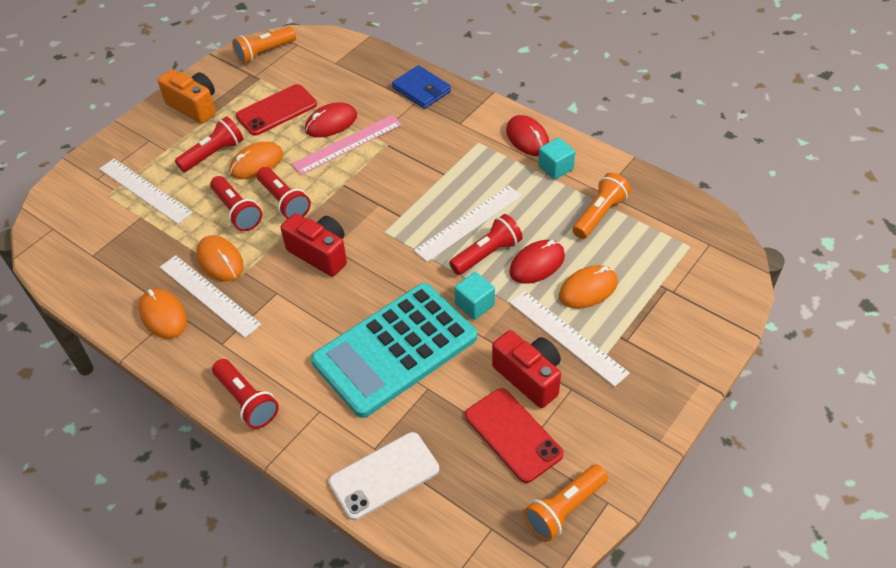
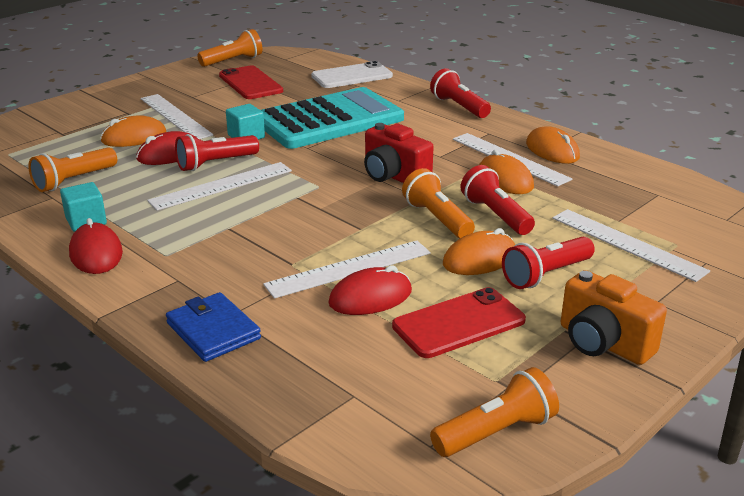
camera: 175 degrees left, 20 degrees down
red flashlight [256,167,311,219] -> orange flashlight [402,168,475,238]
pink ruler [291,115,402,175] -> white ruler [263,241,431,299]
red camera [492,330,561,408] -> none

